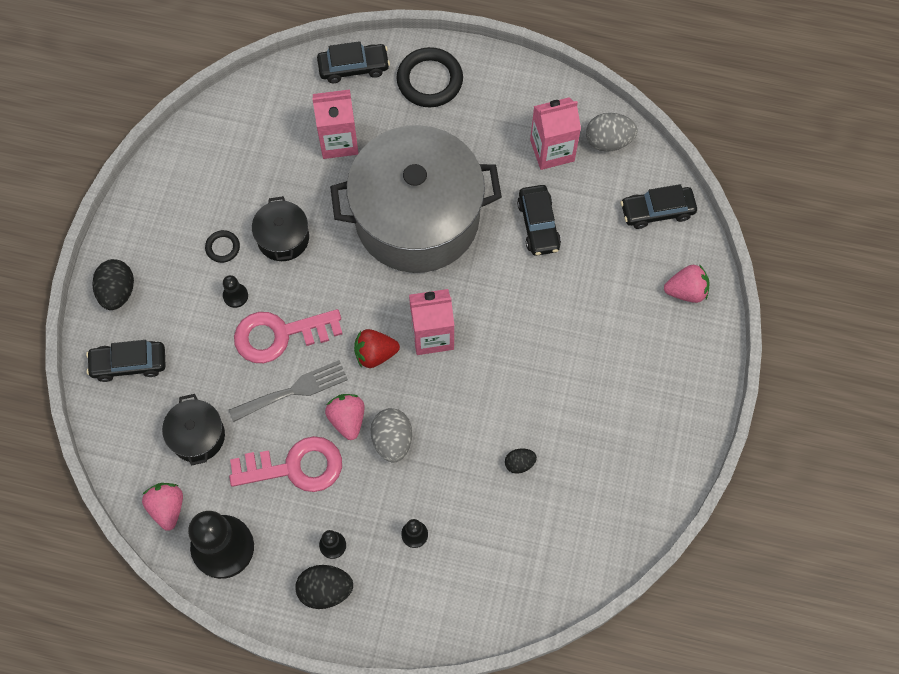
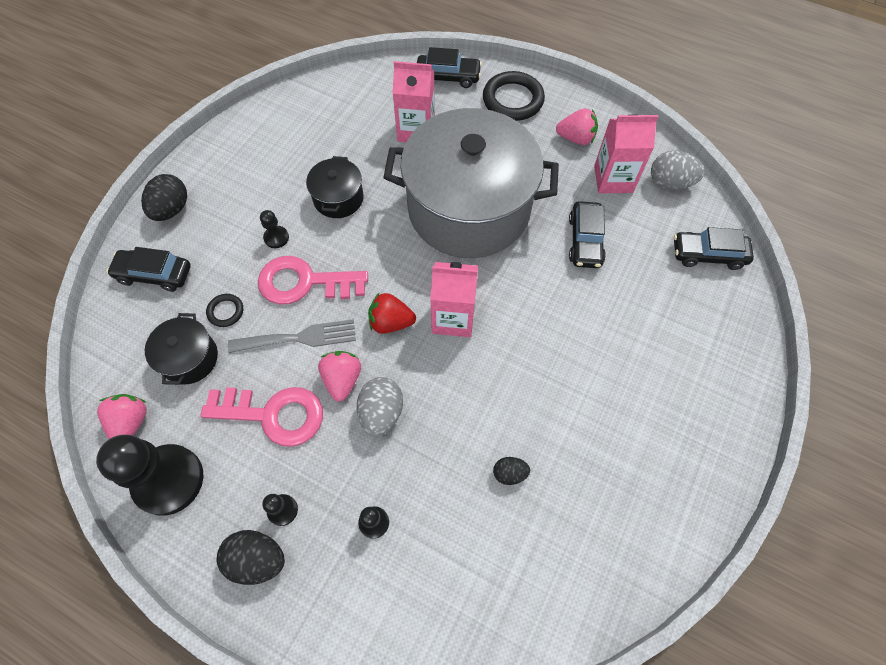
camera: 15 degrees right, 5 degrees down
black ring [205,230,240,263] -> black ring moved to [206,294,243,327]
pink strawberry [664,264,710,303] -> pink strawberry moved to [556,108,598,145]

